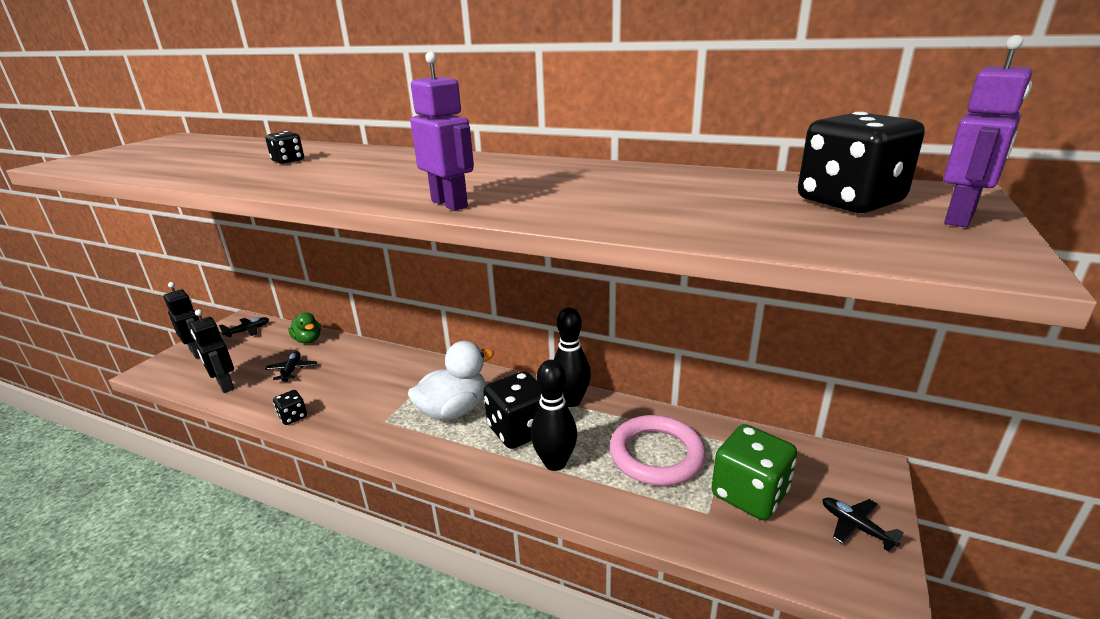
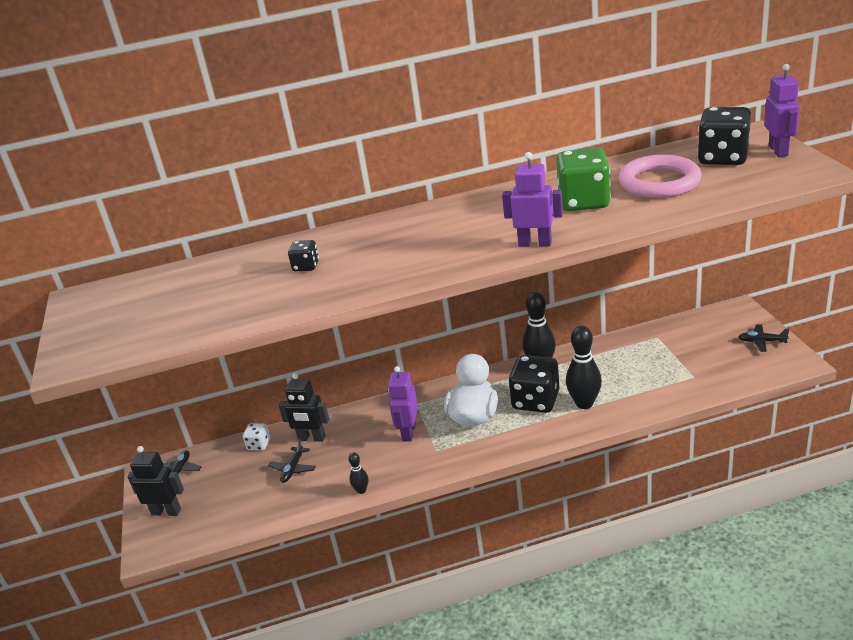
camera: 35 degrees left, 5 degrees up
black robot [190,309,234,393] -> black robot moved to [278,373,329,442]
black plane [265,351,317,382] -> black plane turned 120 degrees counterclockwise [268,439,316,483]
black dice [273,390,307,425] -> black bowling pin [348,452,368,494]
green duck [288,312,321,343] -> white dice [243,423,270,450]
pink ring [610,415,706,486] -> pink ring moved to [618,155,702,198]
green dice [711,424,797,520] -> green dice moved to [556,148,611,211]
none -> purple robot [388,366,418,442]

